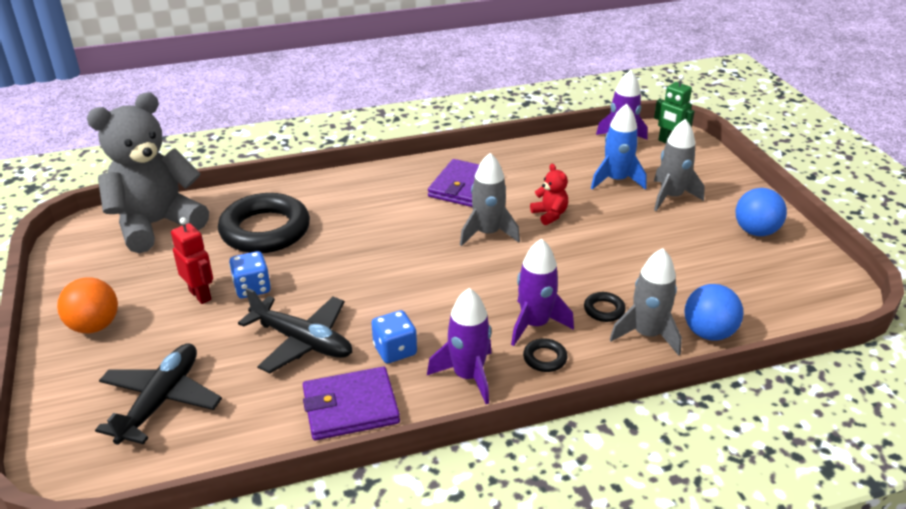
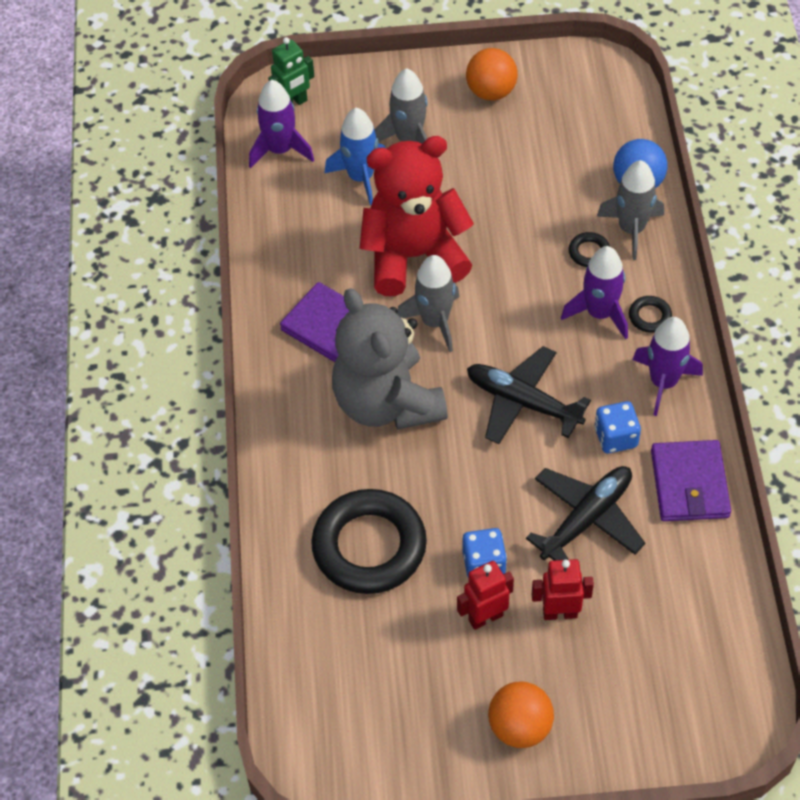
camera: 75 degrees left, 20 degrees up
grey teddy bear [87,92,209,253] -> grey teddy bear moved to [332,288,448,430]
black plane [95,343,222,445] -> black plane moved to [467,346,591,444]
red teddy bear [530,164,568,225] -> red teddy bear [359,136,474,296], size x2.47
blue ball [736,188,787,236] -> orange ball [466,48,518,101]
none -> red robot [532,559,594,620]

